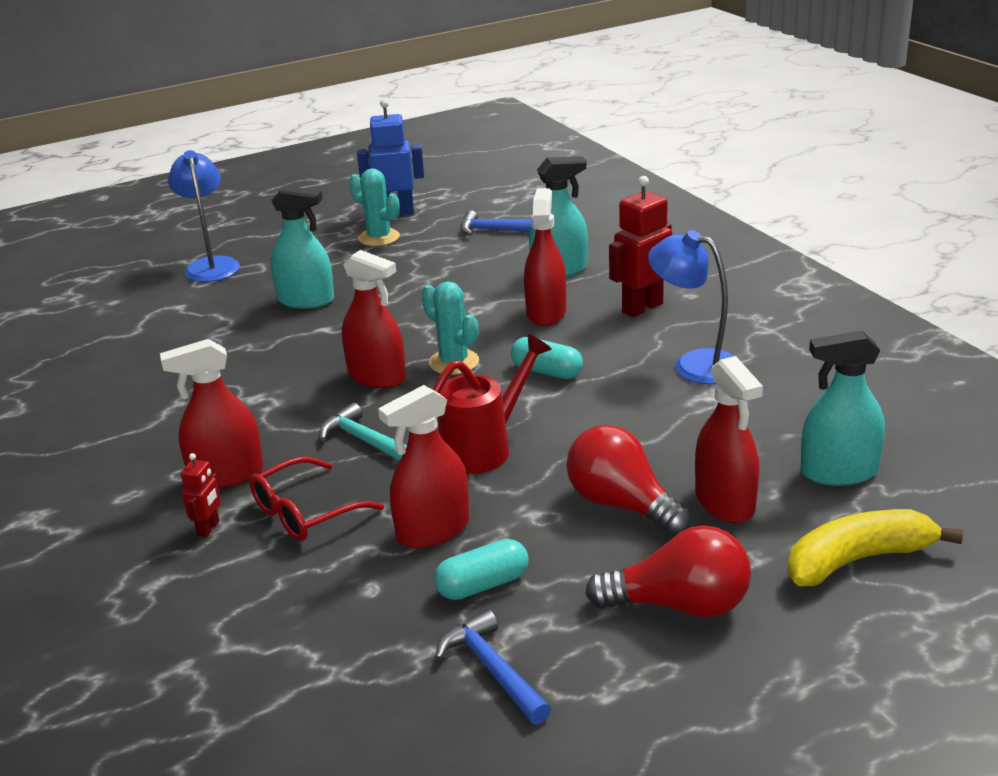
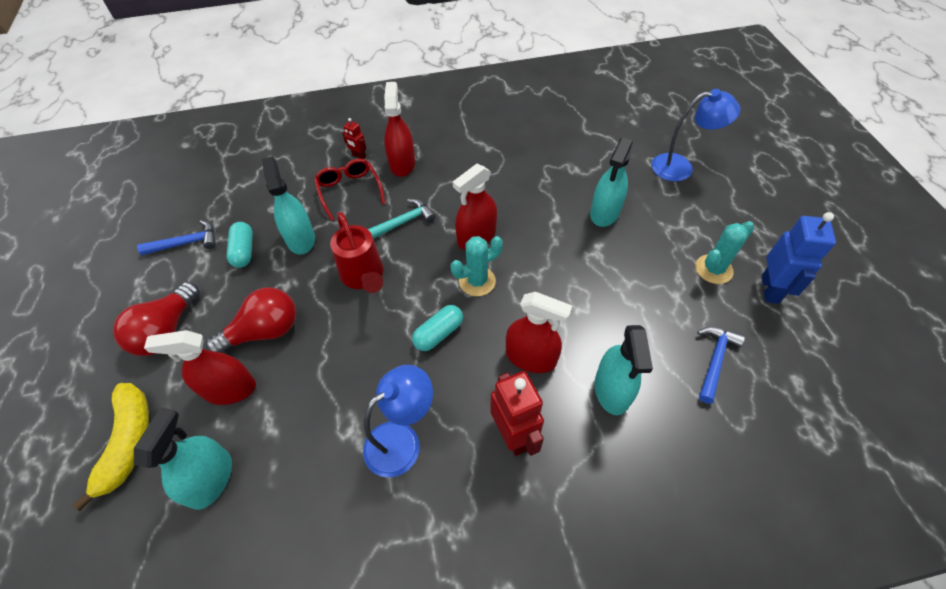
camera: 105 degrees right, 25 degrees up
red spray bottle [378,385,469,548] -> turquoise spray bottle [262,157,315,255]

